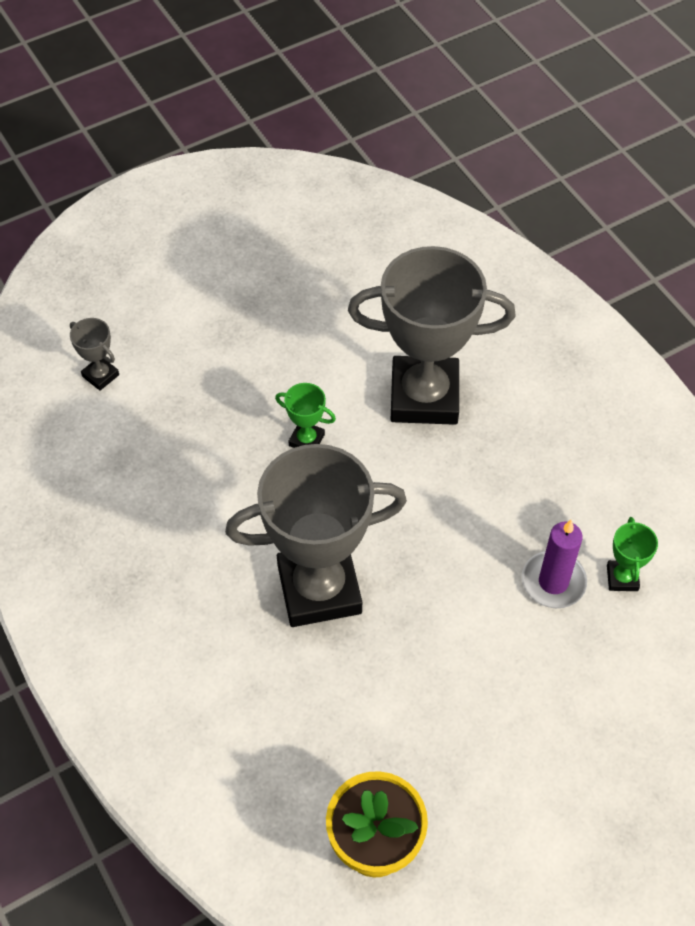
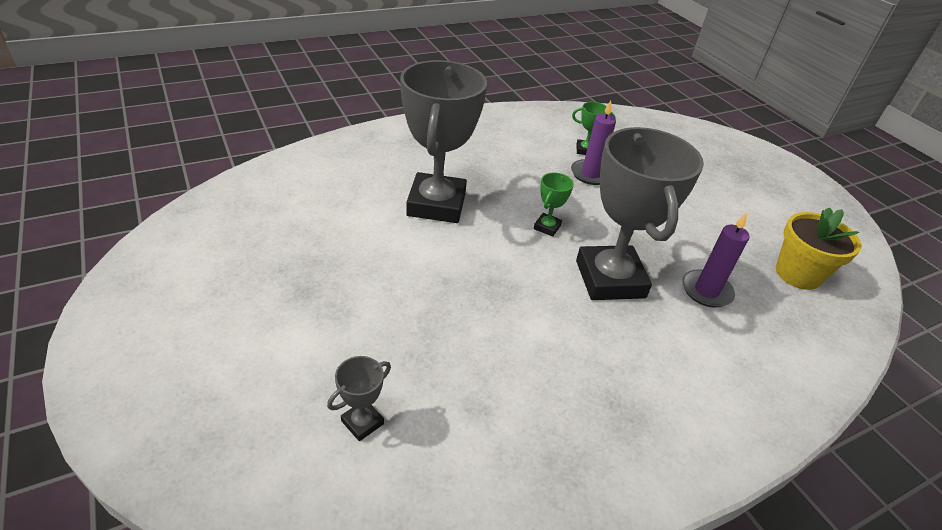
camera: 90 degrees left, 15 degrees down
green trophy [275,383,336,448] -> green trophy moved to [534,173,574,237]
none -> purple candle [682,213,749,308]

